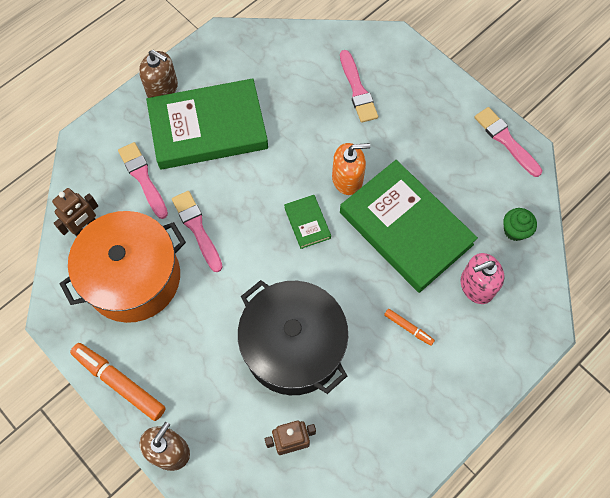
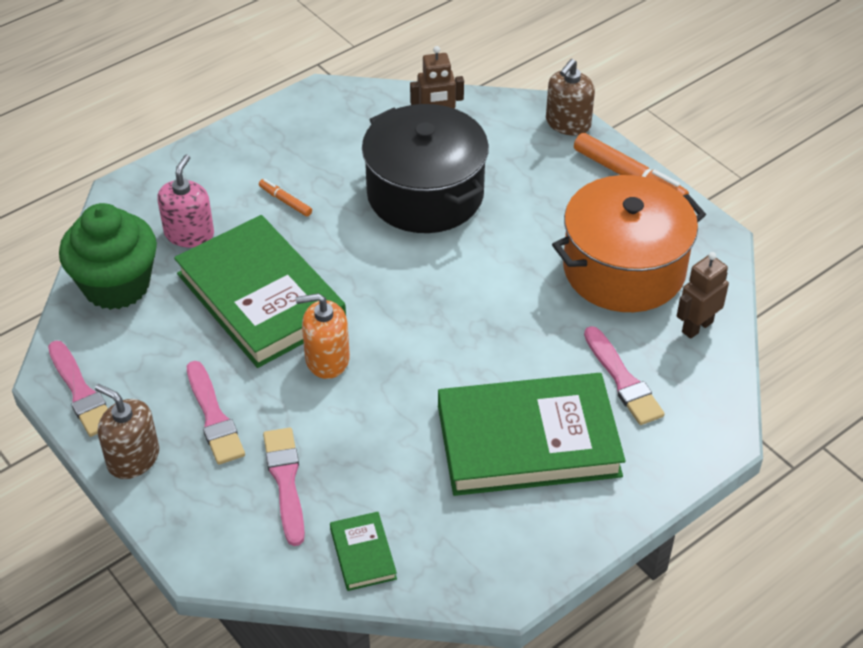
camera: 175 degrees left, 20 degrees down
brown soap dispenser [139,50,178,98] -> brown soap dispenser moved to [95,384,159,479]
pink brush [172,191,223,272] -> pink brush moved to [187,361,245,465]
green book [284,195,331,249] -> green book moved to [330,512,397,591]
pink soap dispenser [461,253,504,304] -> pink soap dispenser turned 60 degrees counterclockwise [157,154,214,247]
green cupcake [503,208,537,241] -> green cupcake [59,203,157,310], size x2.16

